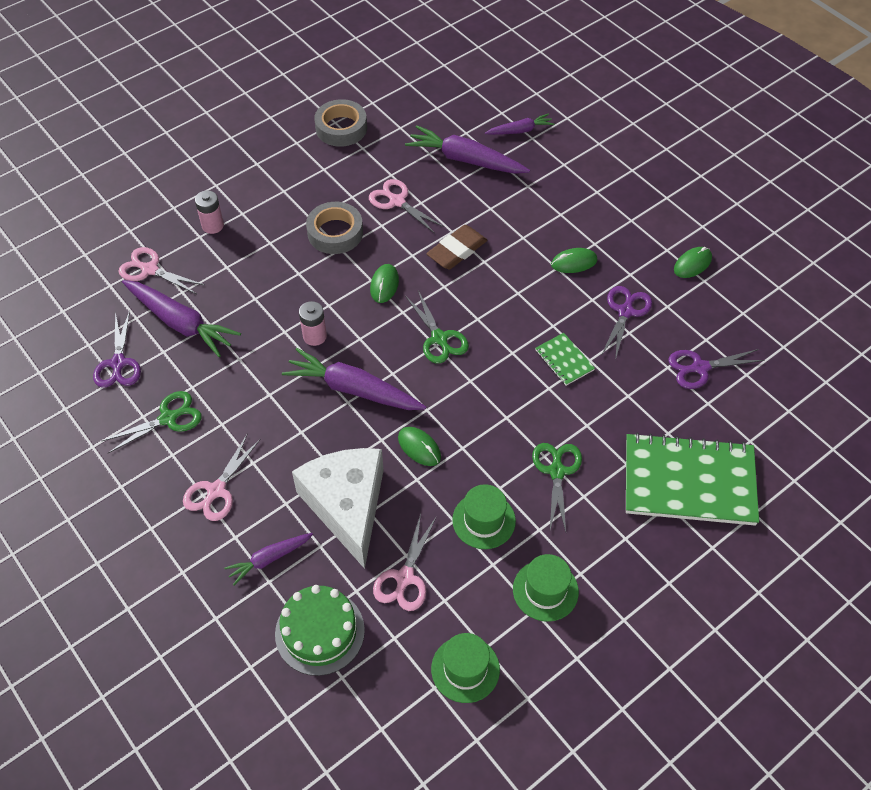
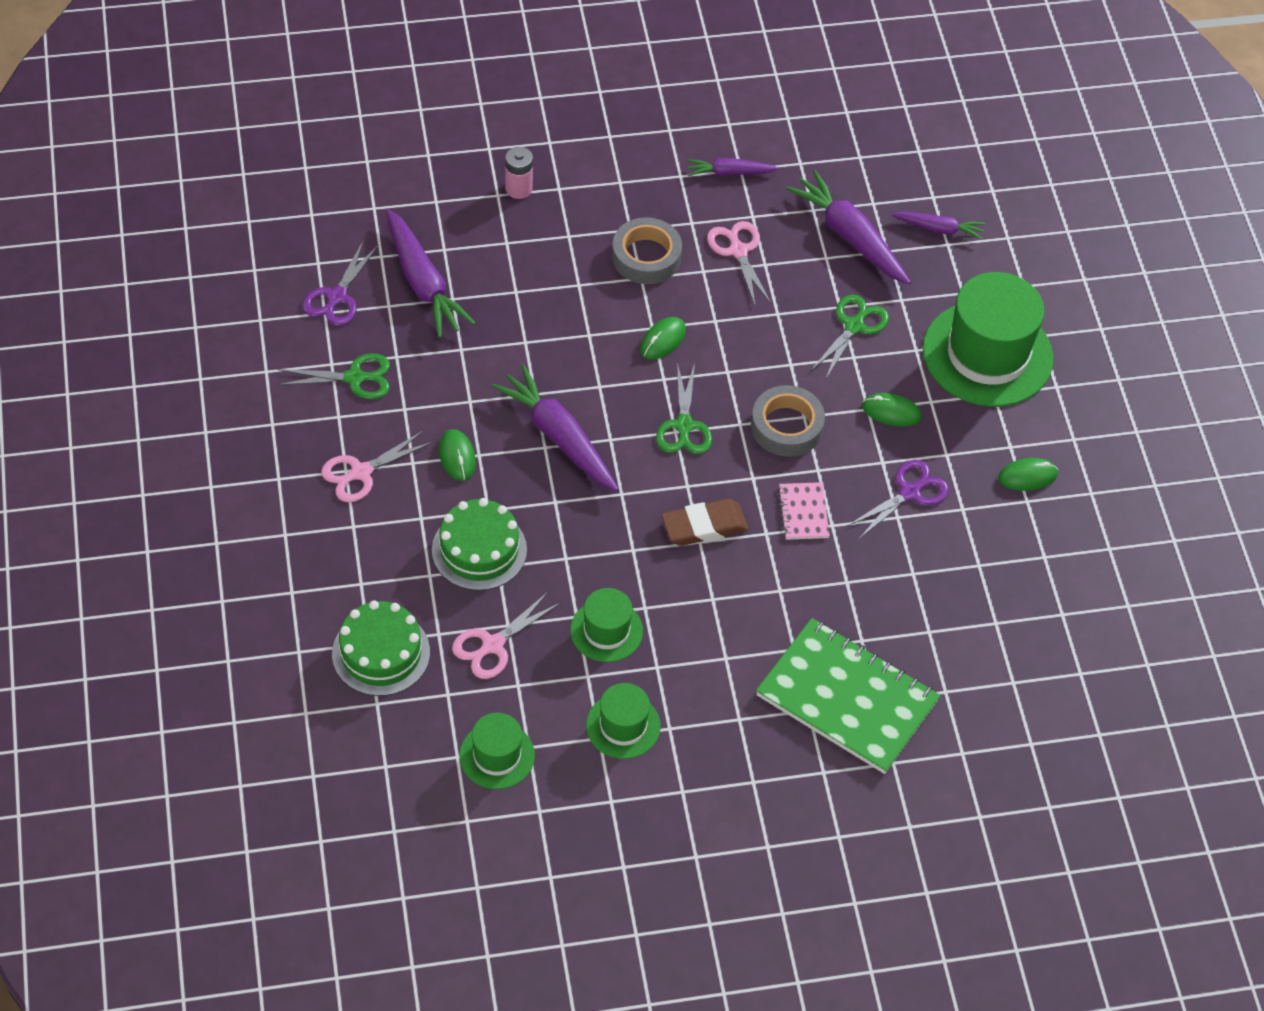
camera: 25 degrees right, 0 degrees up
pink scissors [118,247,204,294] -> none
purple carrot [224,533,313,585] -> purple carrot moved to [687,158,779,176]
white cheese [292,448,384,569] -> green cake [432,498,527,591]
pink battery [299,301,327,346] -> none
grey tape [314,99,367,147] -> grey tape moved to [751,385,825,457]
green mouse [398,427,441,466] -> green mouse moved to [439,429,476,481]
brown eraser [426,225,487,269] -> brown eraser moved to [661,499,749,546]
green scissors [532,443,582,532] -> green scissors moved to [811,294,889,380]
green notebook [535,333,595,386] -> pink notebook [778,482,830,540]
purple scissors [668,349,765,389] -> none
none -> green hat [923,272,1053,407]

